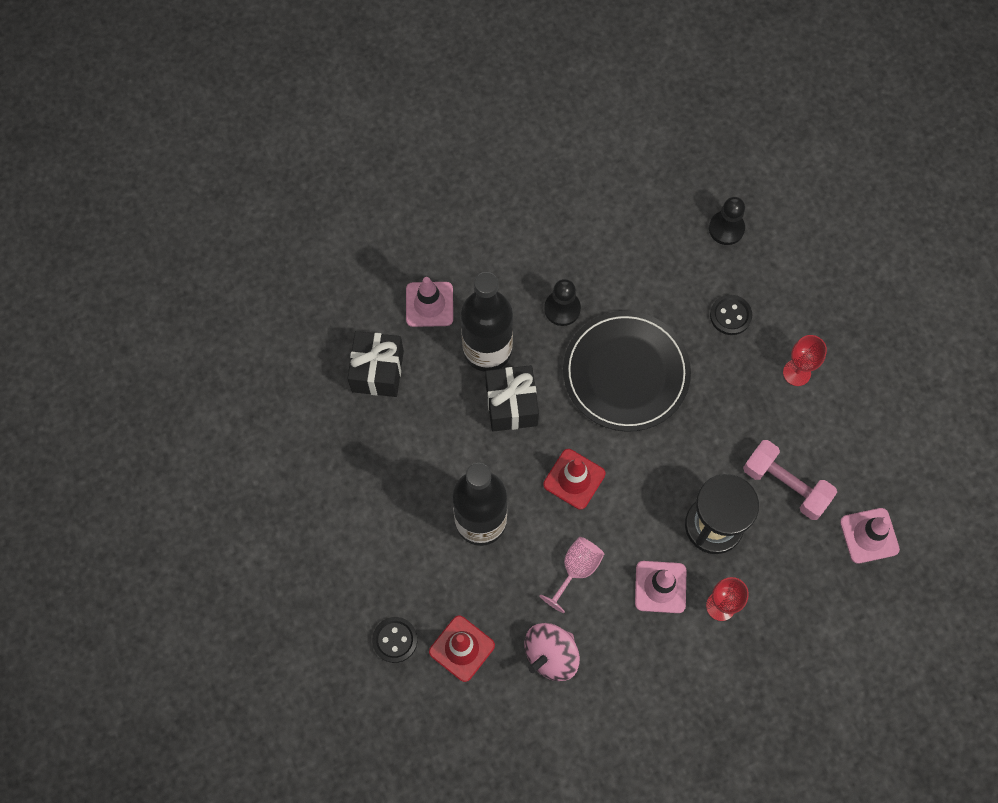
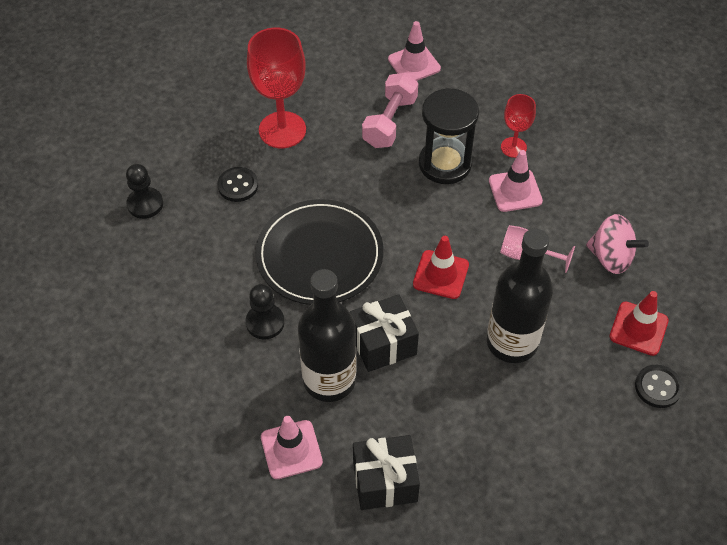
camera: 105 degrees left, 15 degrees down
red goblet [783,335,827,386] -> red goblet [247,28,306,148], size x1.84

